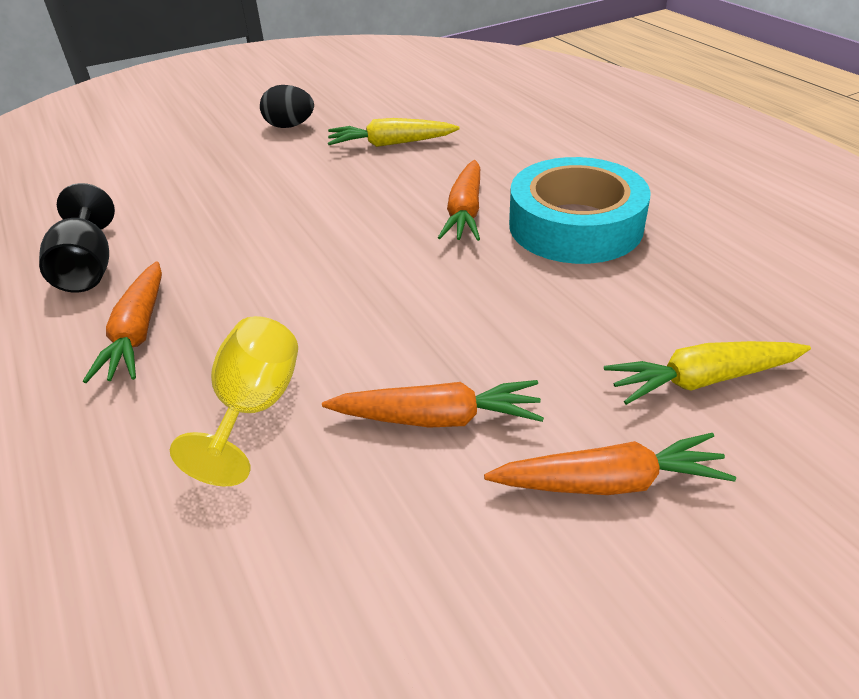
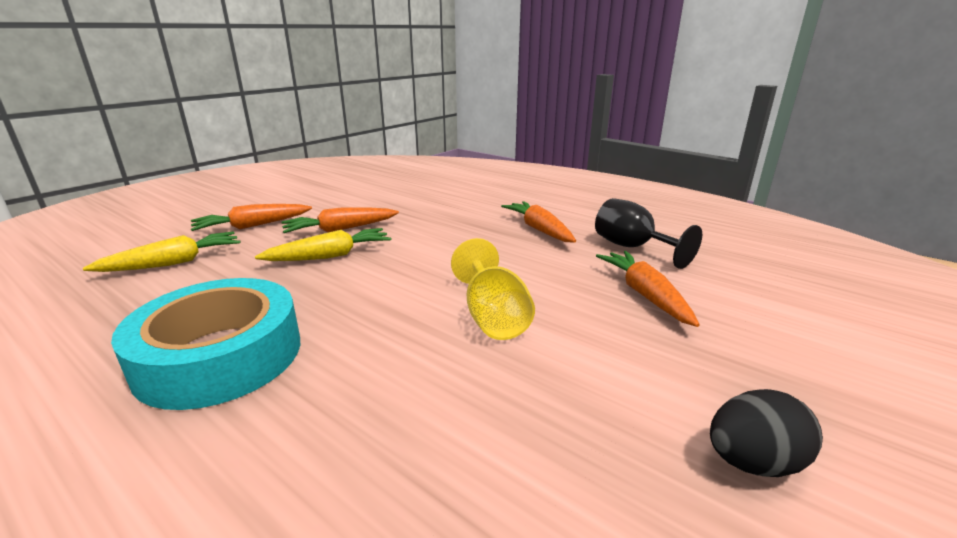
camera: 155 degrees right, 15 degrees down
yellow goblet [170,316,298,486] -> yellow goblet moved to [451,238,535,340]
yellow carrot [328,118,460,147] -> yellow carrot moved to [255,228,391,261]
orange carrot [438,160,480,241] -> orange carrot moved to [596,251,700,327]

